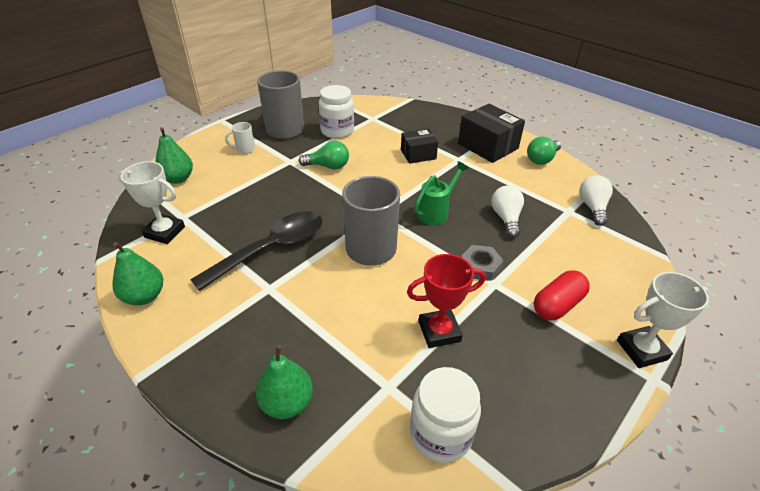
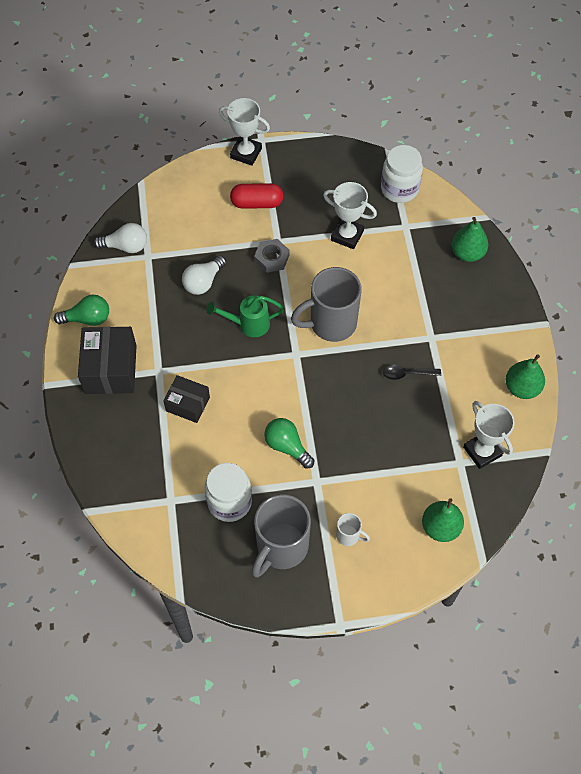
camera: 140 degrees left, 20 degrees up
black spoon [190,211,322,291] -> black spoon [383,365,441,380], size x0.44
red trophy [407,254,486,348] -> white trophy [323,182,377,249]
white light bulb [579,175,613,226] -> white light bulb turned 135 degrees counterclockwise [94,223,147,253]

